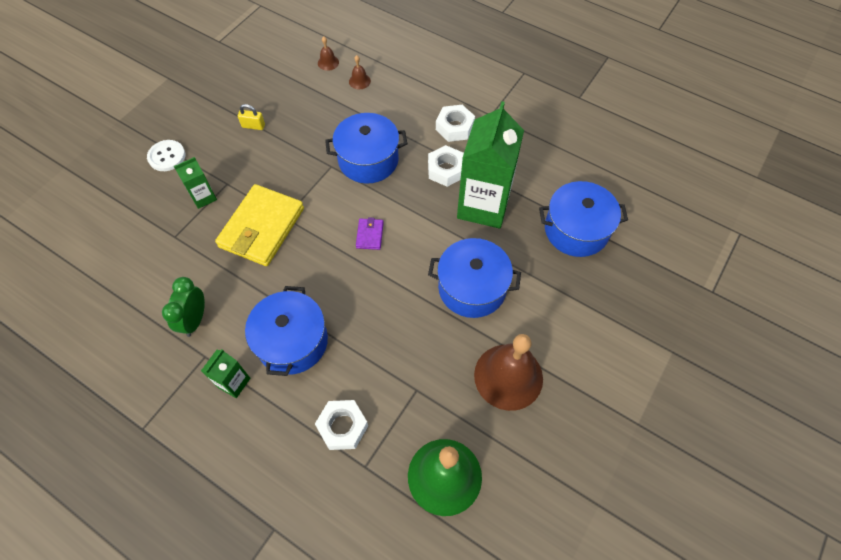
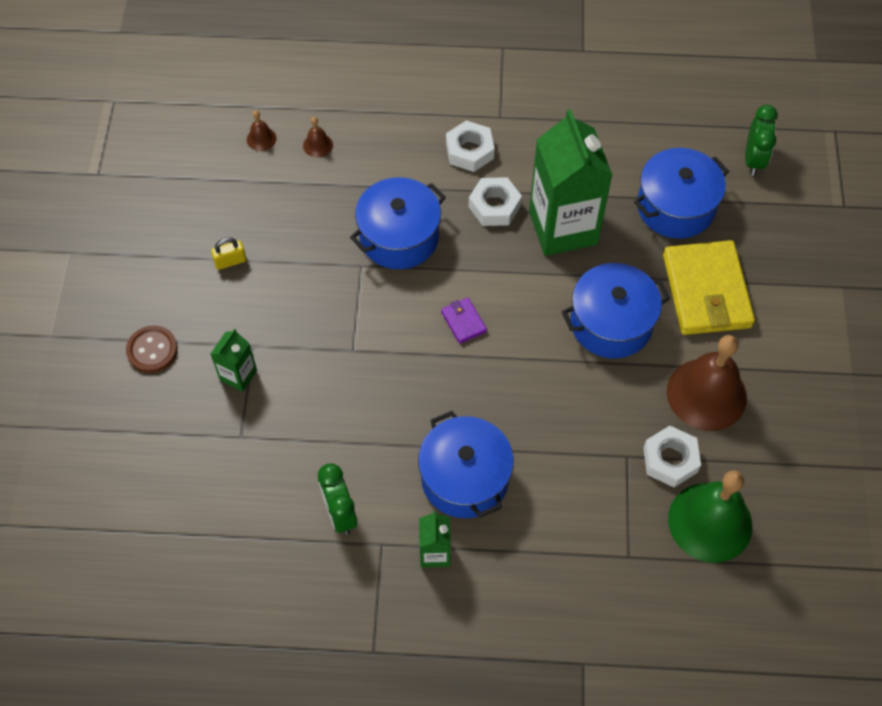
camera: 30 degrees left, 0 degrees up
white button [147,140,185,171] -> brown button [126,325,178,373]
yellow wallet [215,184,304,266] -> yellow wallet moved to [663,240,755,335]
white nut [315,400,368,450] -> white nut moved to [643,426,701,487]
none -> green clock [745,105,778,176]

